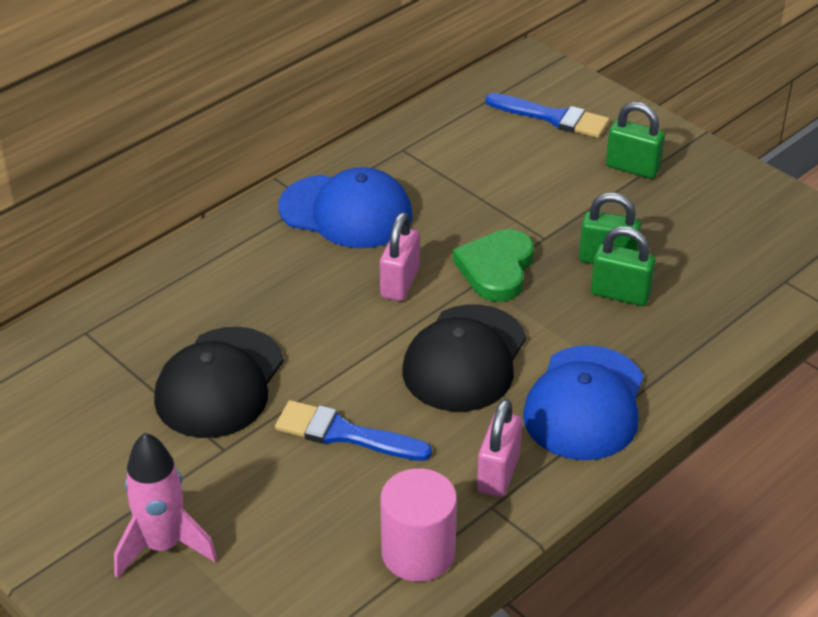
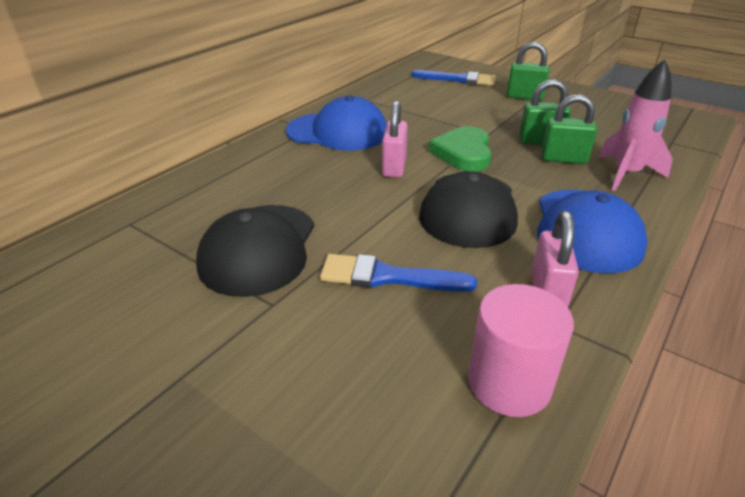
camera: 10 degrees left, 5 degrees down
pink rocket [114,433,217,578] -> pink rocket moved to [598,59,673,191]

